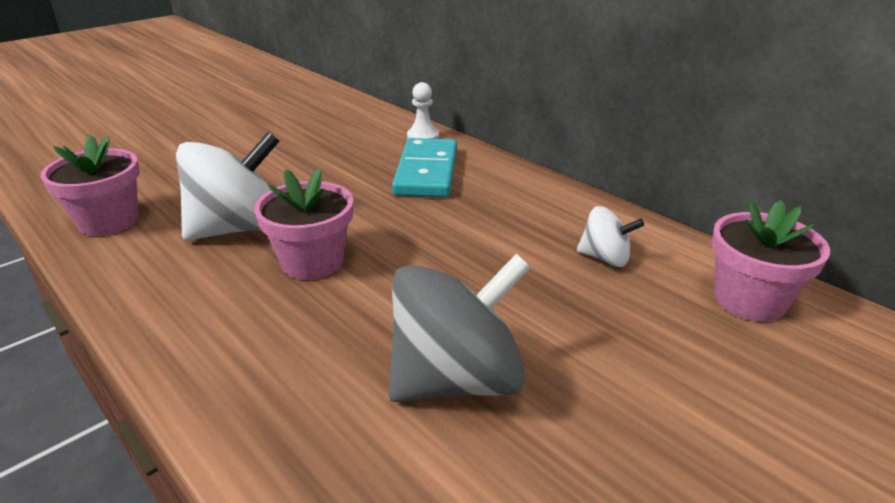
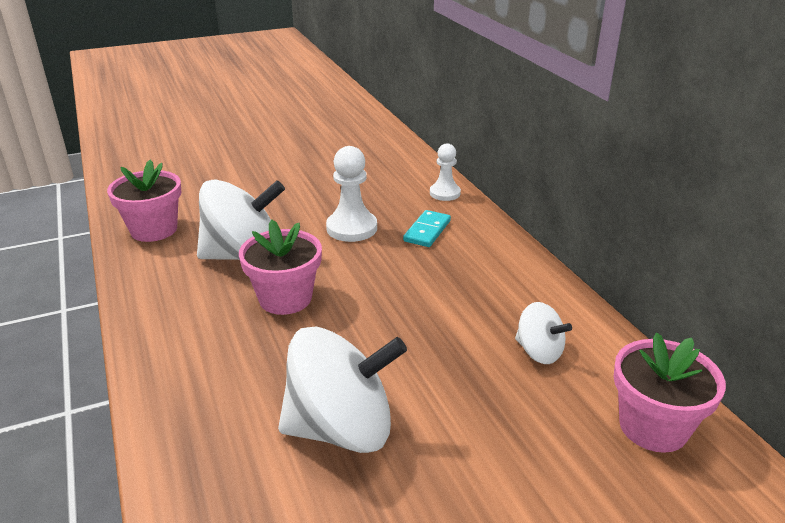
camera: 20 degrees right, 0 degrees up
grey spinning top [389,254,531,402] -> white spinning top [278,326,407,453]
turquoise domino [392,138,457,197] -> turquoise domino [403,210,451,247], size x0.57
none -> white pawn [326,146,377,242]

